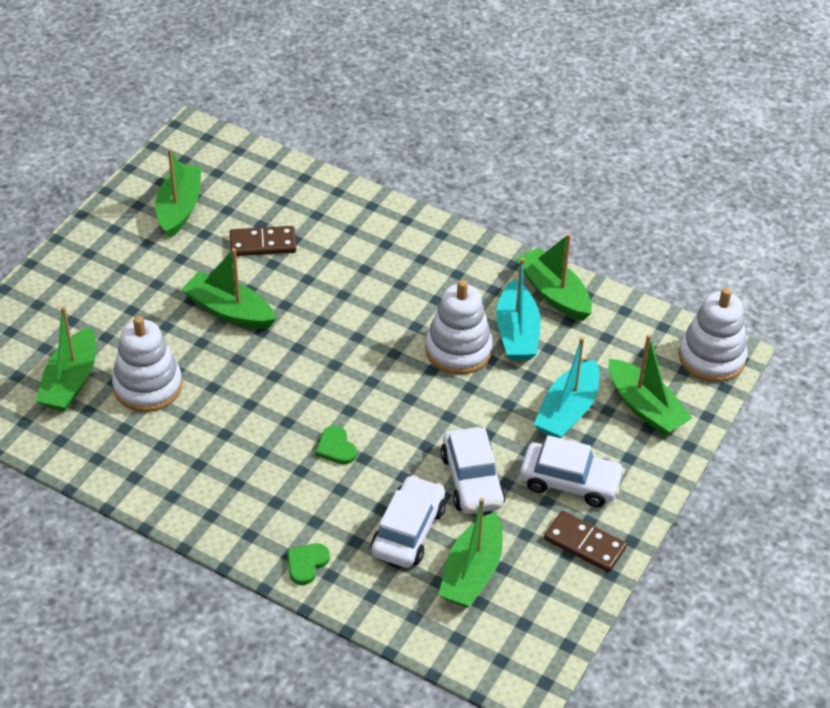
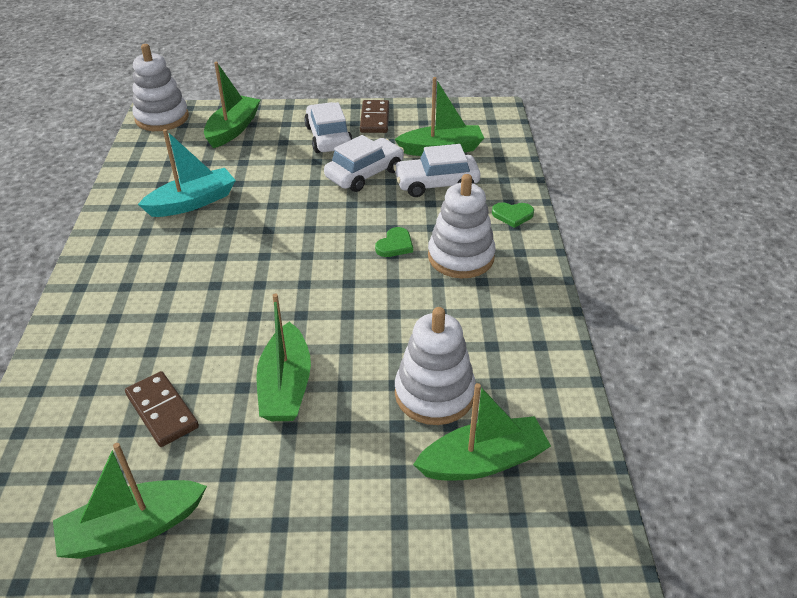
camera: 120 degrees left, 5 degrees down
white stacking toy [425,280,493,375] -> white stacking toy moved to [428,174,496,278]
green boat [516,233,592,321] -> none
turquoise boat [534,337,600,438] -> none

